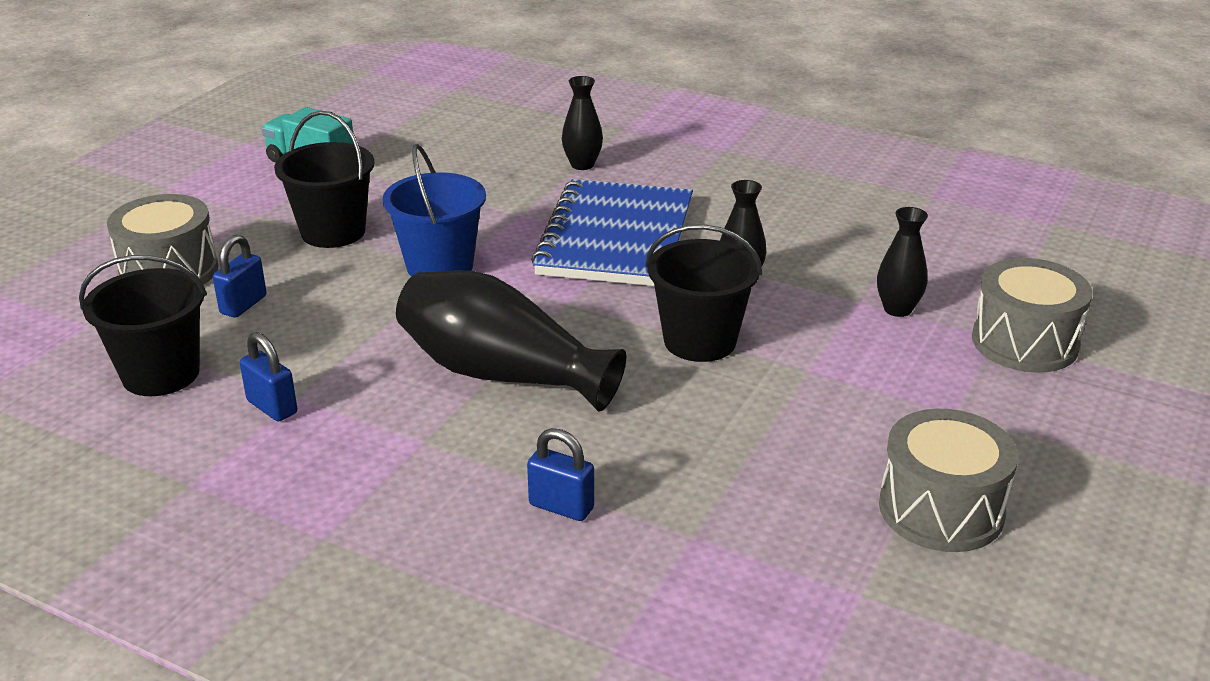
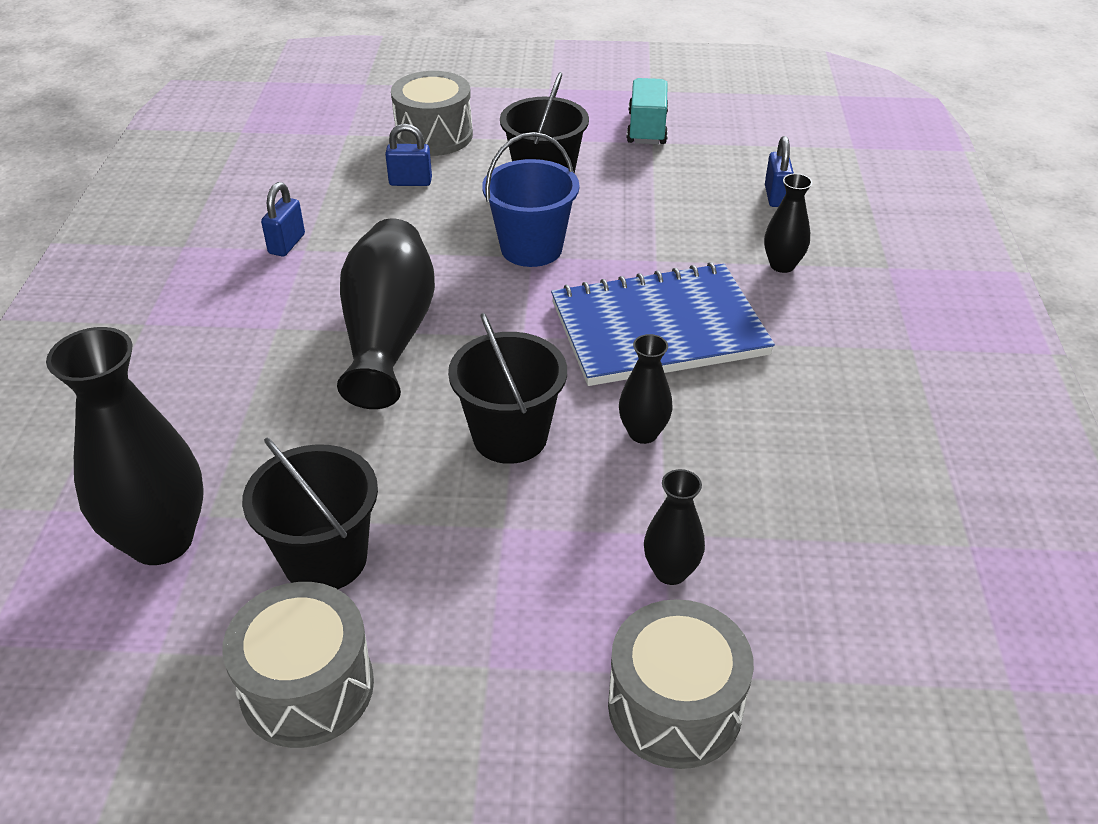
camera: 65 degrees right, 10 degrees up
black bucket [79,255,207,396] -> black bucket moved to [242,437,378,589]
blue padlock [527,428,594,521] -> blue padlock moved to [765,136,794,207]
none -> black vase [46,327,203,565]

